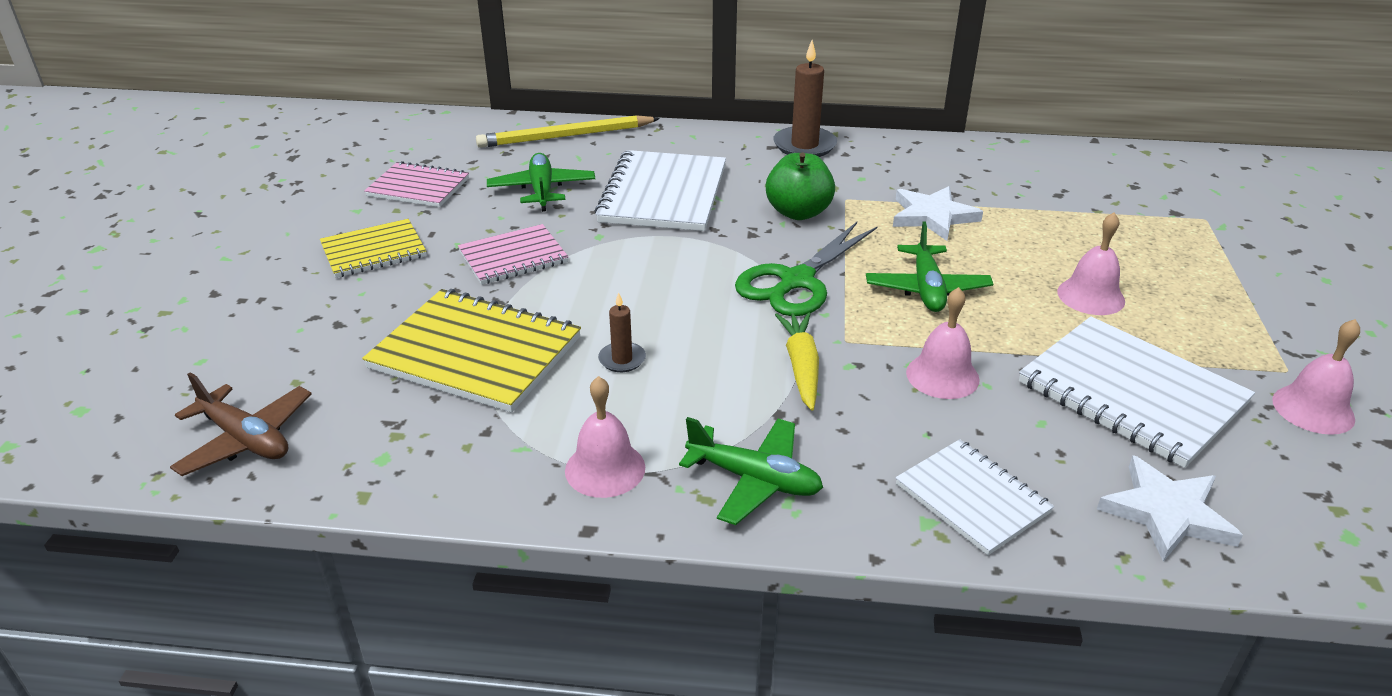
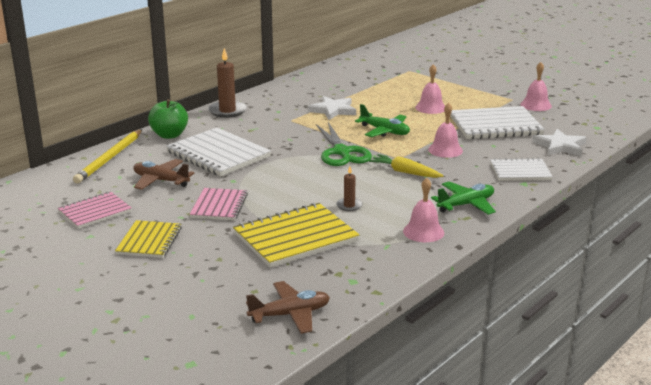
camera: 55 degrees left, 10 degrees down
green plane [487,153,595,212] -> brown plane [133,159,195,190]
green apple [766,152,835,220] -> green apple moved to [148,99,188,139]

